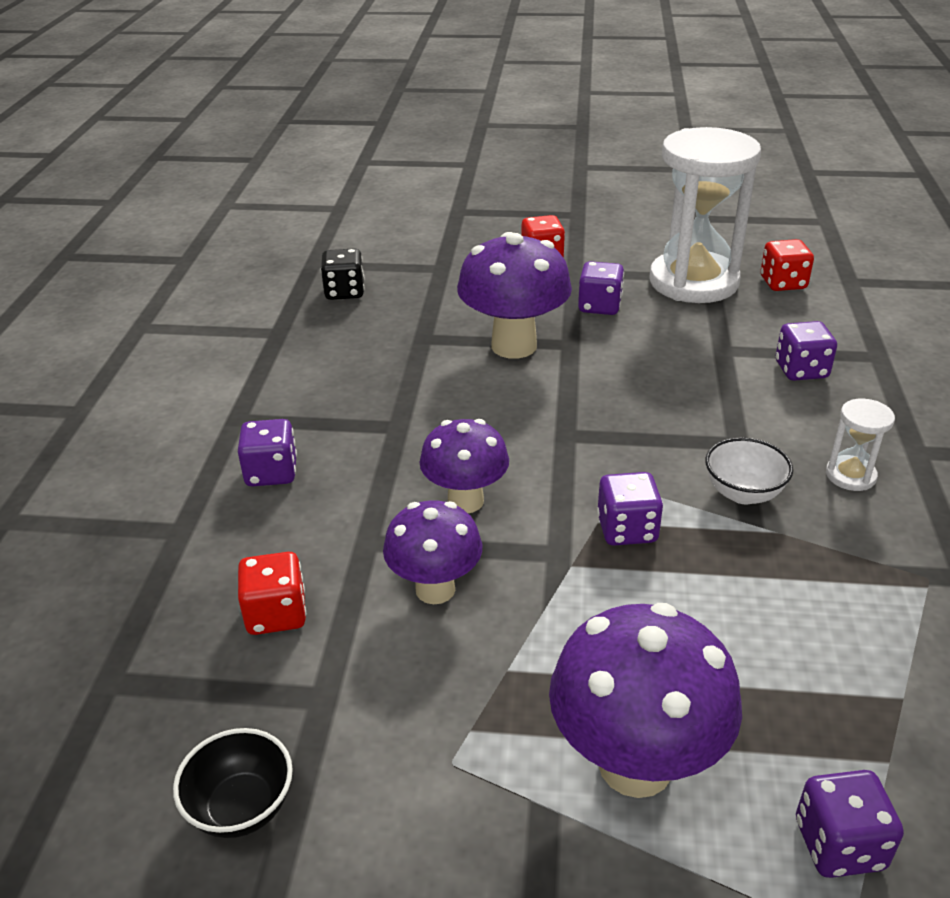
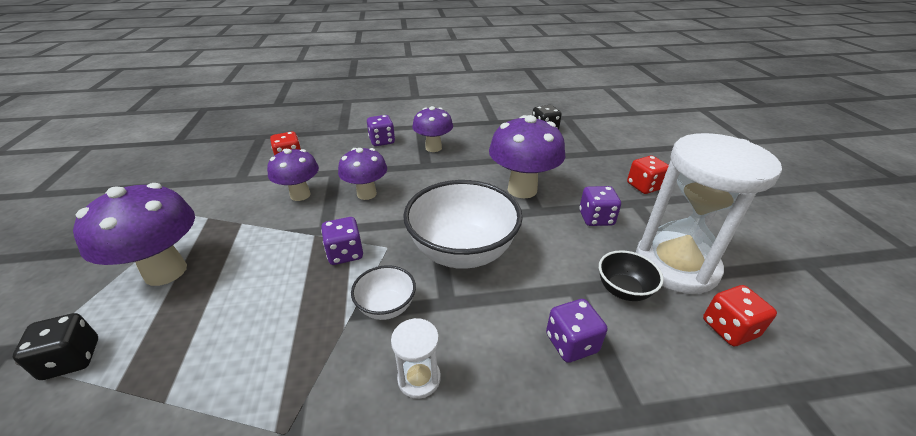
camera: 75 degrees right, 0 degrees up
black bowl [173,728,293,838] -> black bowl moved to [599,250,664,301]
purple dice [796,770,904,878] -> black dice [13,313,98,380]
none -> white bowl [403,180,523,269]
none -> purple mushroom [412,106,453,152]

